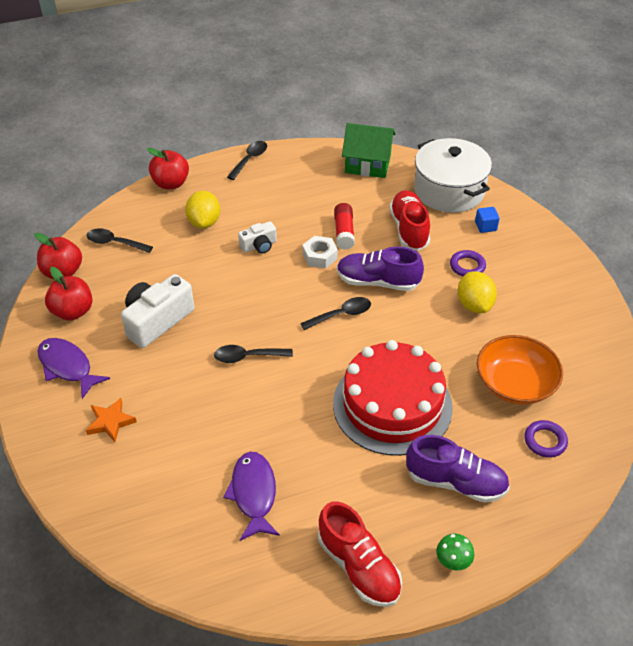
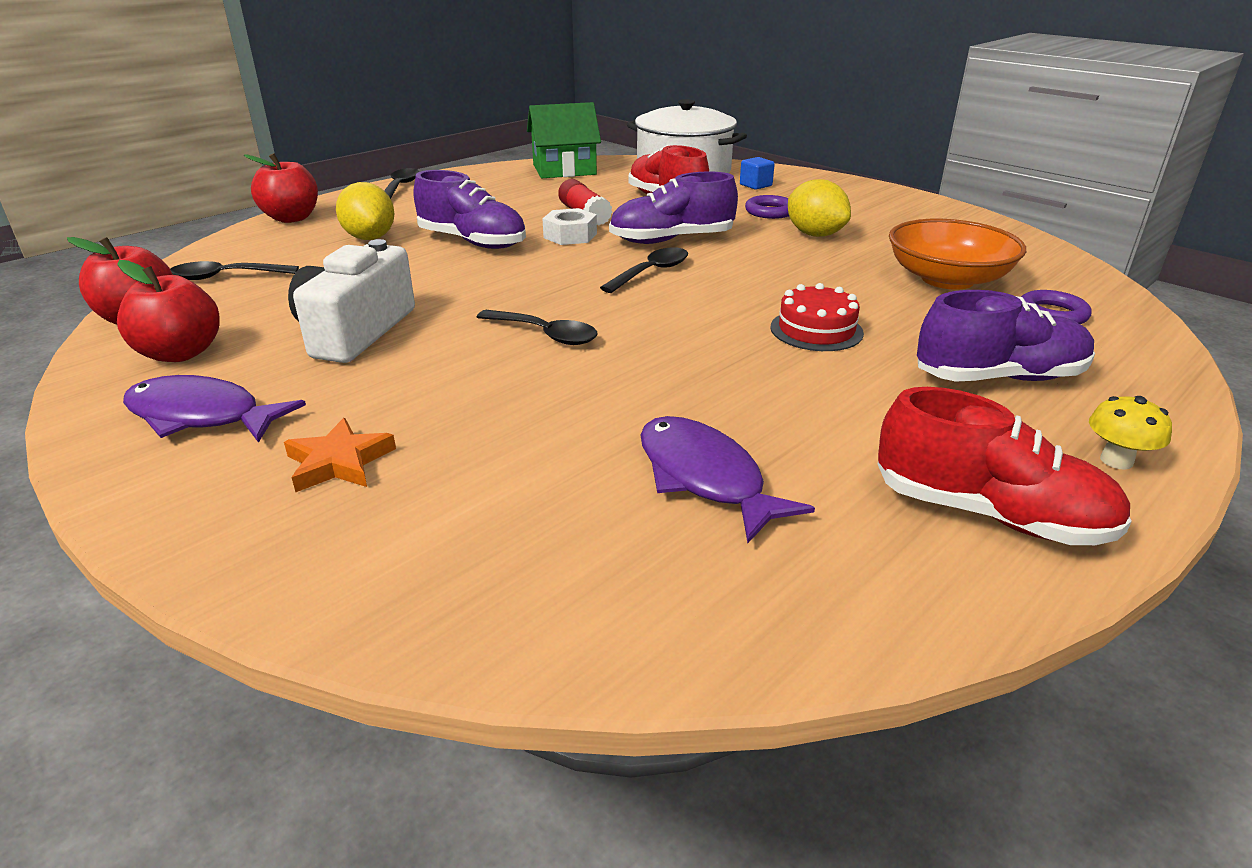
camera: 25 degrees left, 15 degrees down
black spoon [214,345,293,363] -> black spoon turned 120 degrees counterclockwise [477,310,598,345]
white camera [238,221,277,254] -> purple shoe [413,170,526,249]
red cake [333,340,453,456] -> red cake [770,283,864,351], size x0.46
green mushroom [436,534,474,571] -> yellow mushroom [1089,396,1172,470]

